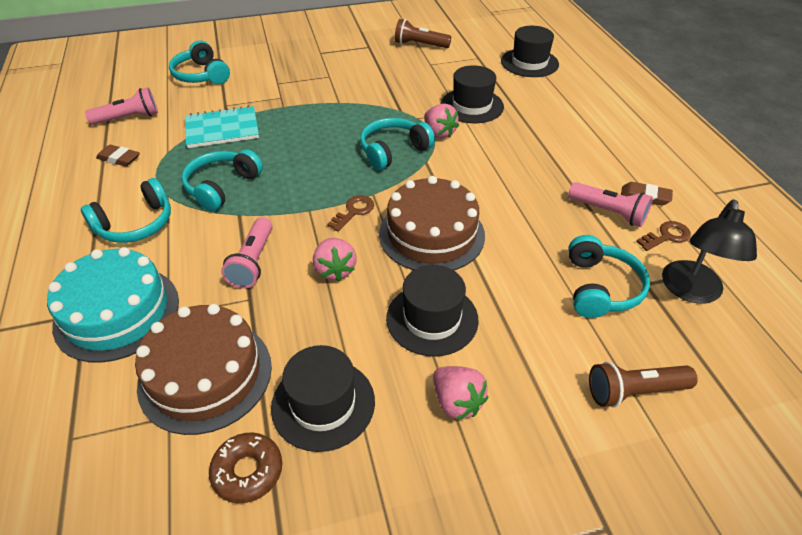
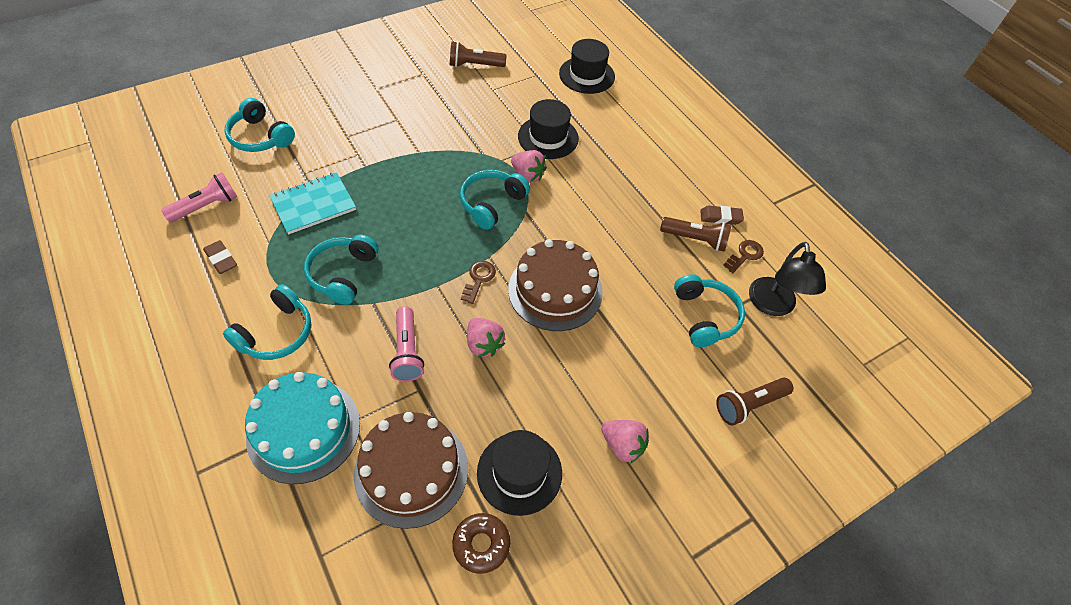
camera: 20 degrees left, 10 degrees up
brown eraser [96,145,140,167] -> brown eraser turned 45 degrees clockwise [203,240,237,274]
black hat [386,265,479,357] -> none
pink flashlight [568,182,653,227] -> brown flashlight [660,217,732,252]

